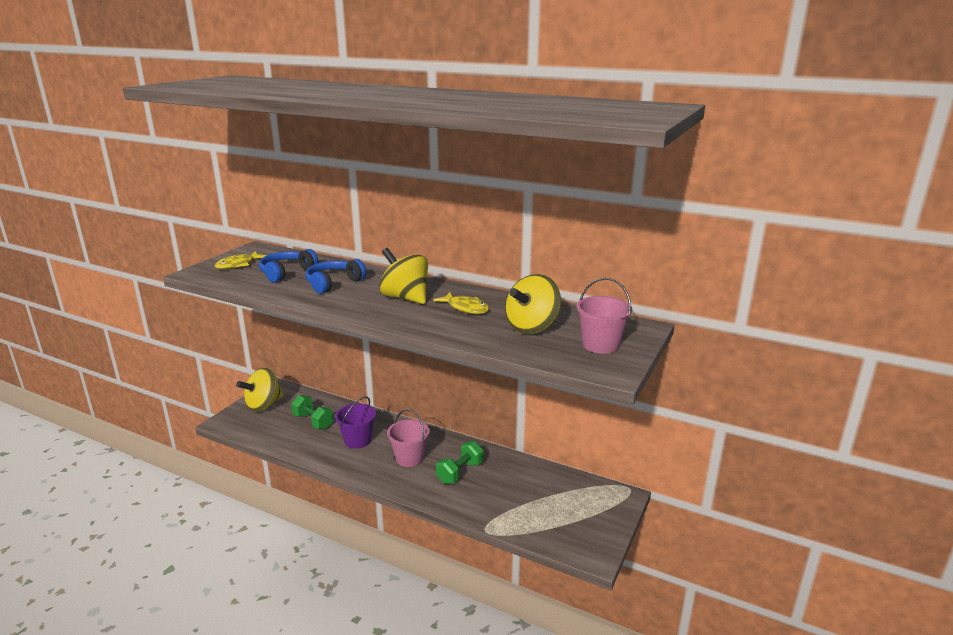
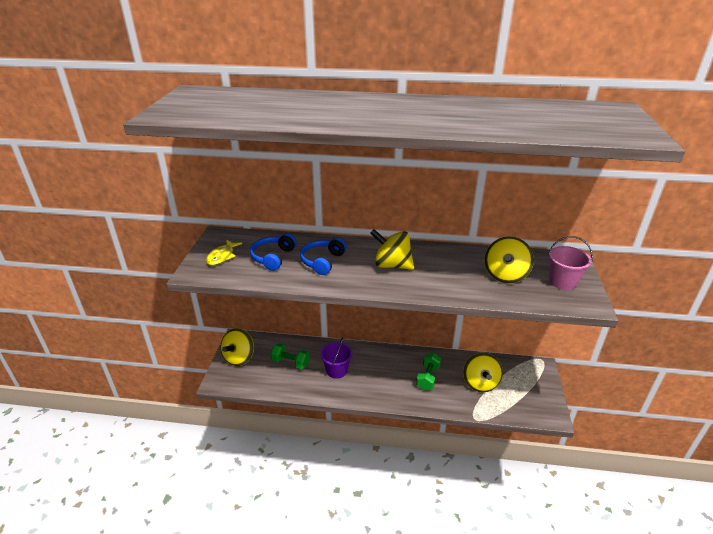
camera: 20 degrees left, 10 degrees up
pink bucket [387,409,430,467] -> none
yellow fish [433,292,489,314] -> none
none -> yellow spinning top [463,353,503,392]

